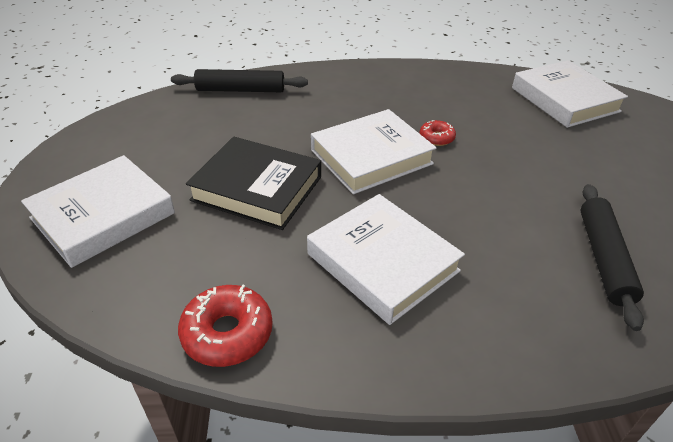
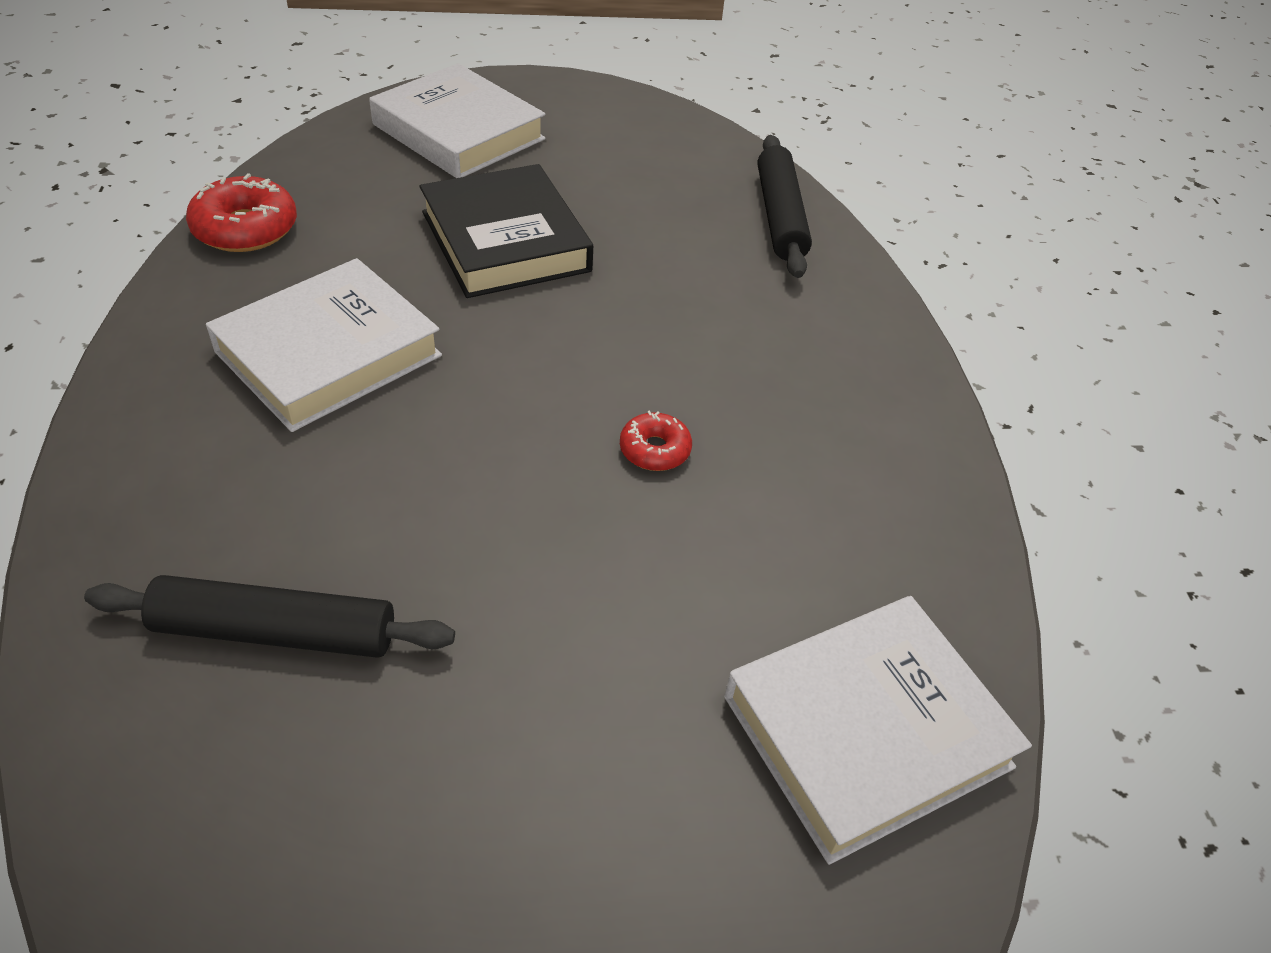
camera: 85 degrees right, 5 degrees up
black book [186,136,321,230] -> black book turned 45 degrees counterclockwise [419,164,593,298]
white book [311,109,436,194] -> none

